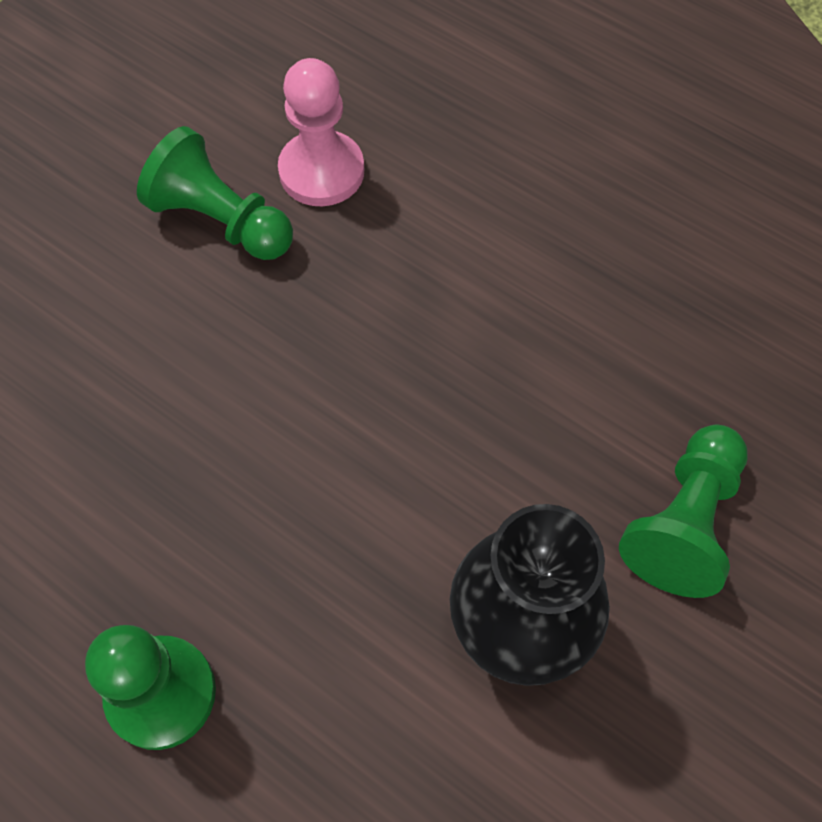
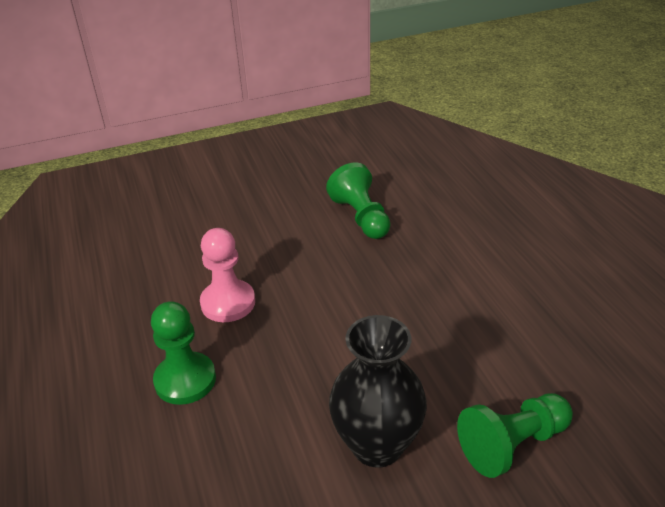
camera: 35 degrees right, 25 degrees down
pink pawn [278,58,364,206] -> pink pawn moved to [200,228,255,322]

